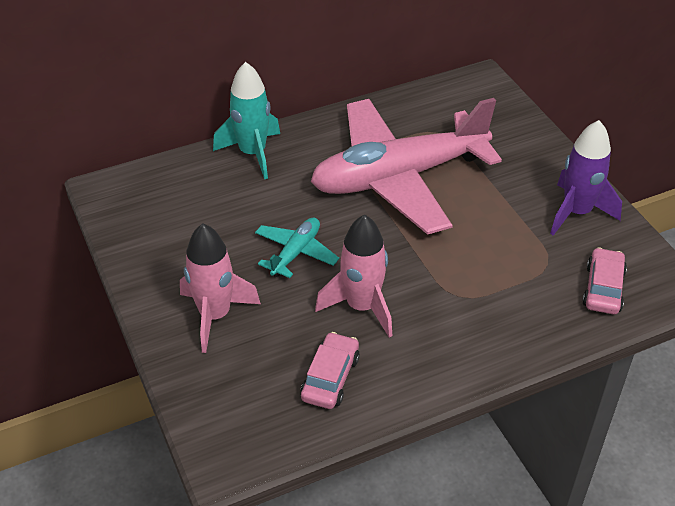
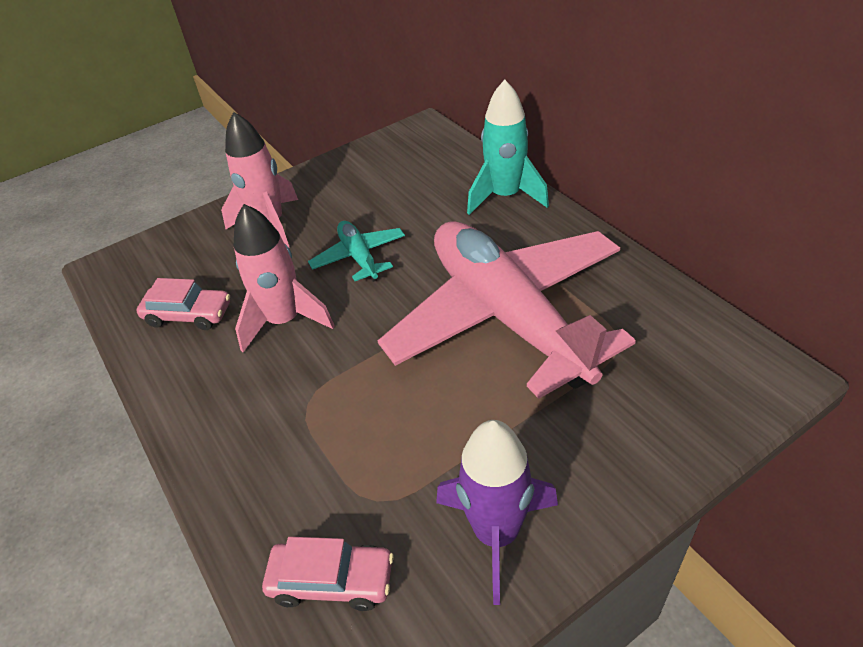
camera: 85 degrees right, 0 degrees up
turquoise plane [255,217,339,278] -> turquoise plane turned 135 degrees counterclockwise [308,221,405,282]

